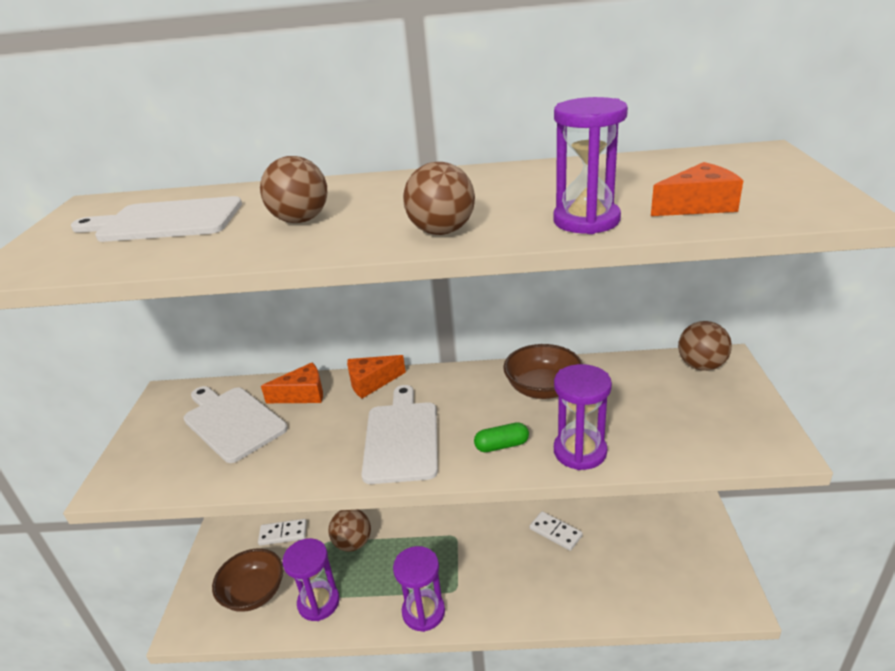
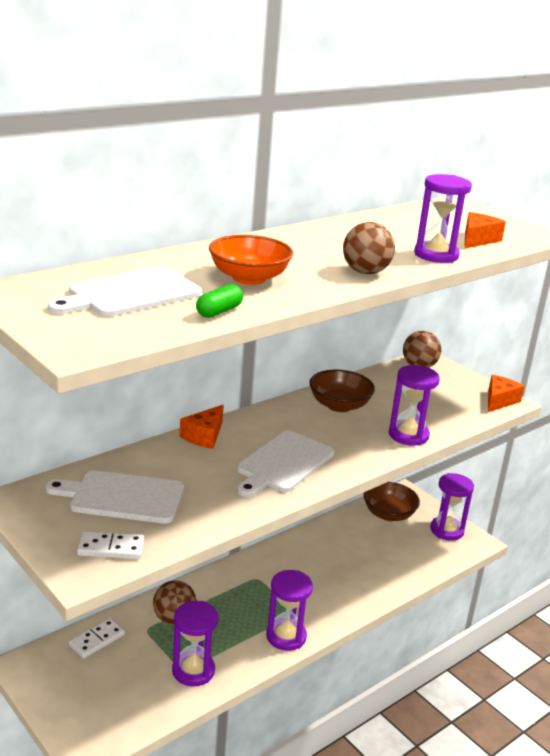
camera: 45 degrees left, 5 degrees down
brown bowl [212,548,284,612] -> brown bowl moved to [364,482,420,521]
brown ball [260,156,327,223] -> orange bowl [209,235,293,285]
orange cheese [261,362,323,403] -> orange cheese moved to [488,375,525,412]
white cutting board [362,385,438,484] -> white cutting board turned 105 degrees counterclockwise [237,430,334,497]
green capsule [474,422,529,452] -> green capsule moved to [196,284,243,318]
white domino [530,511,583,551] -> white domino moved to [77,531,144,559]
none -> purple hourglass [430,473,474,541]

